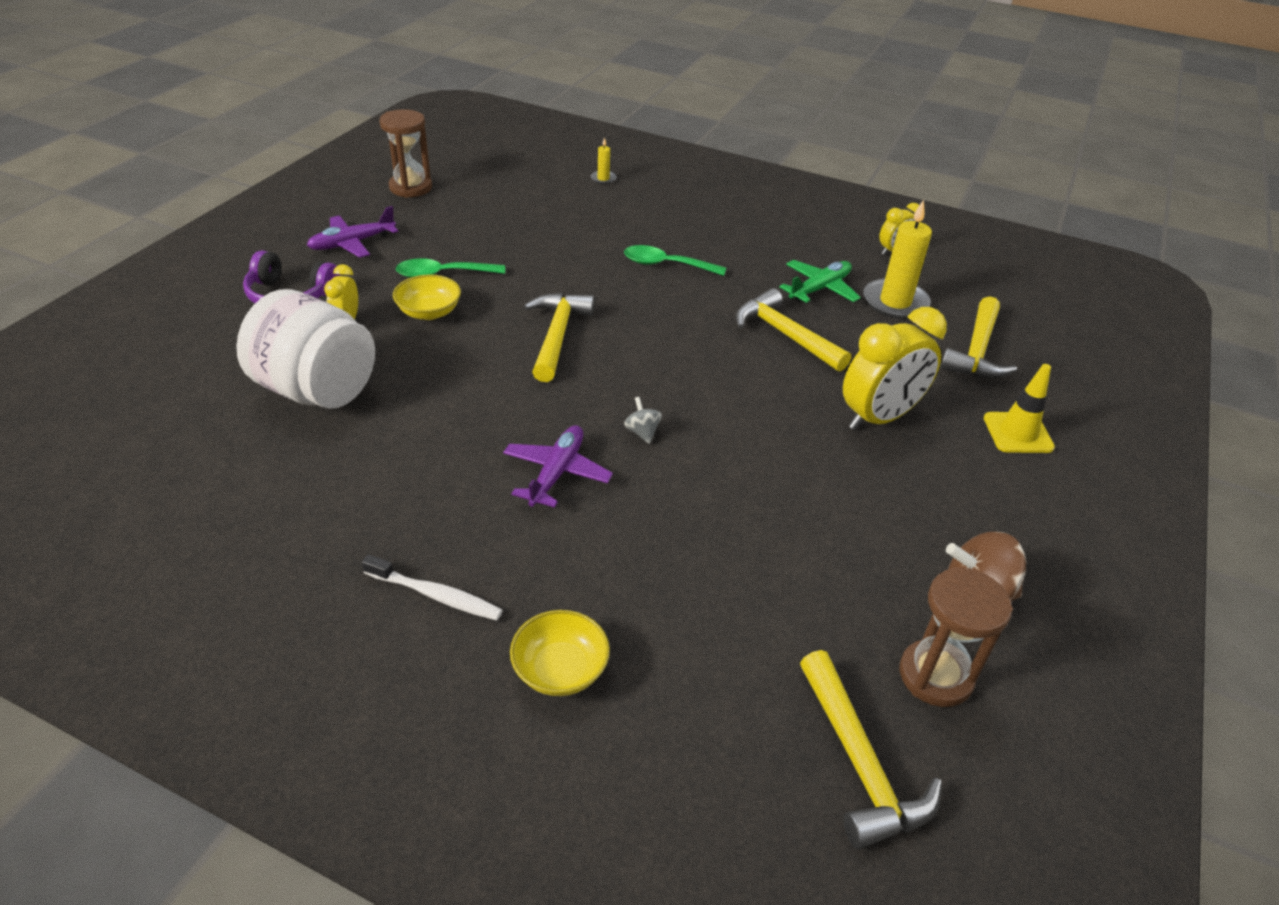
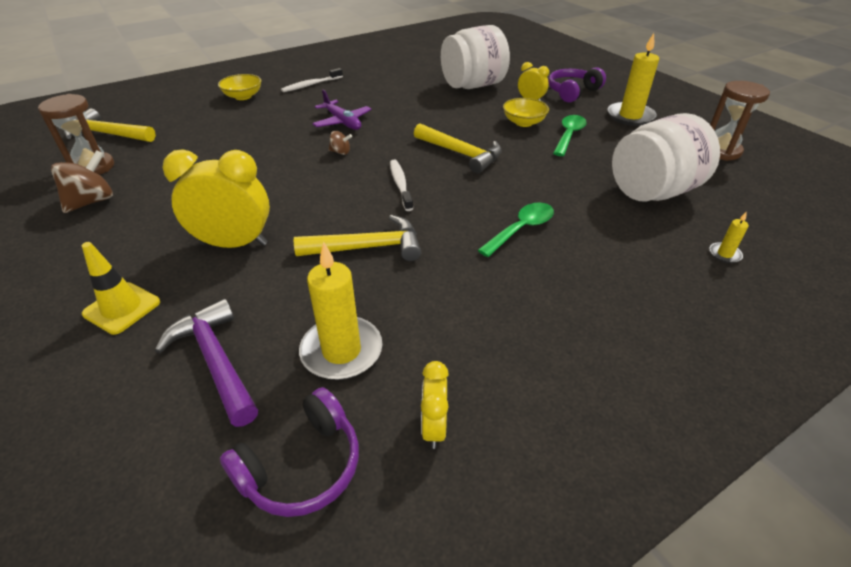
camera: 125 degrees right, 0 degrees up
purple plane [307,206,398,258] -> yellow candle [608,33,659,126]
grey spinning top [624,397,662,444] -> brown spinning top [328,131,352,155]
green plane [779,260,861,303] -> none
yellow clock [843,307,947,430] -> yellow clock turned 90 degrees clockwise [162,149,270,248]
yellow hammer [940,296,1017,379] -> purple hammer [155,299,258,427]
none -> purple headphones [220,387,359,517]
none -> white toothbrush [390,159,413,211]
none -> white jar [612,113,720,201]

